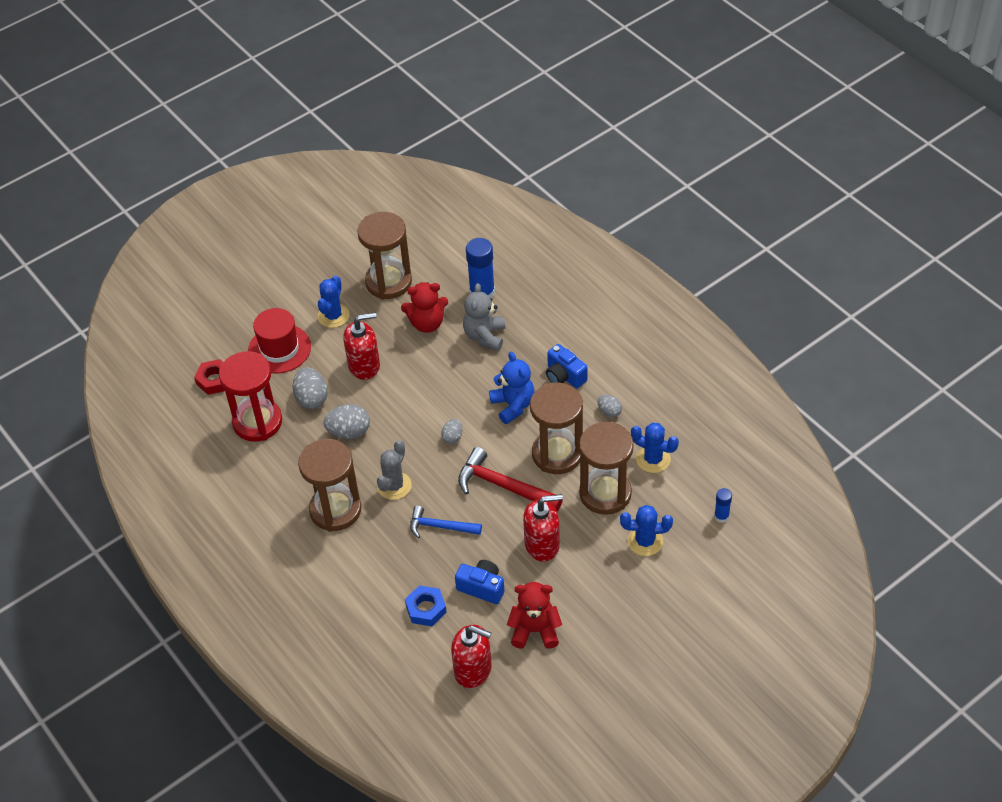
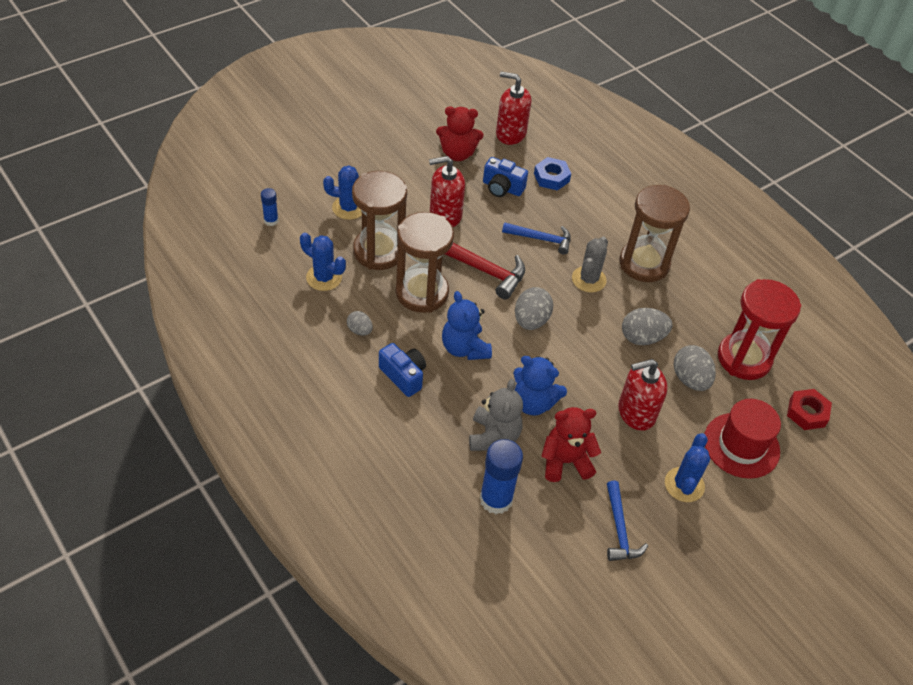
camera: 175 degrees right, 0 degrees up
brown hourglass [357,212,412,299] -> blue hammer [607,481,648,561]
grey egg [441,419,462,444] -> grey egg [515,287,553,330], size x1.69
none -> blue teddy bear [513,356,567,415]

